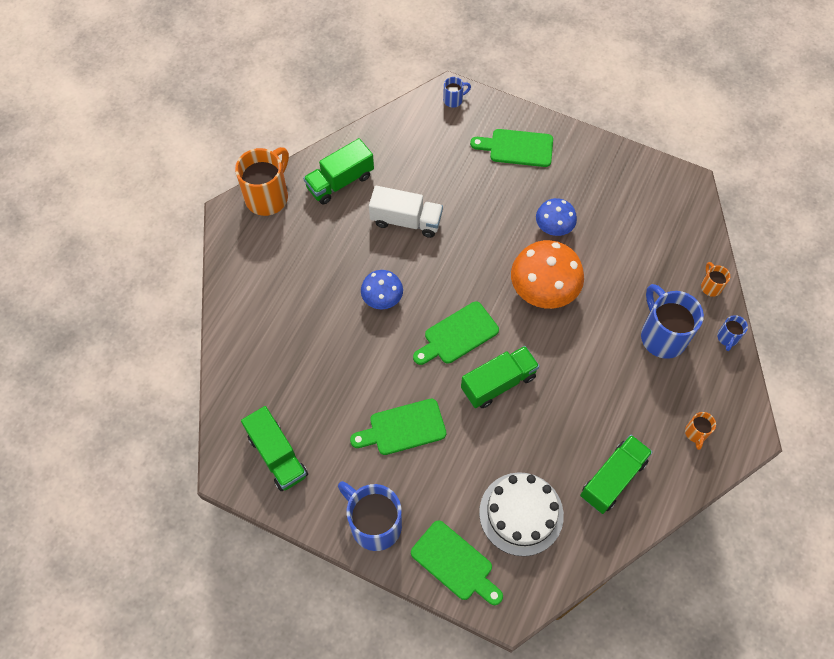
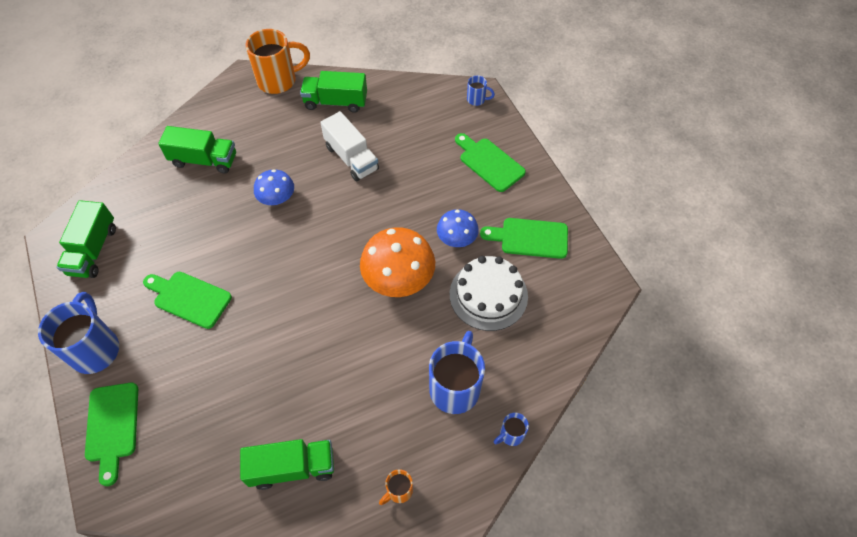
camera: 40 degrees right, 5 degrees down
green cutting board [413,302,499,365] -> green cutting board moved to [480,218,568,259]
green truck [461,346,539,408] -> green truck moved to [158,126,236,174]
white cake [479,472,564,556] -> white cake moved to [450,256,528,331]
orange mug [701,262,730,297] -> none

